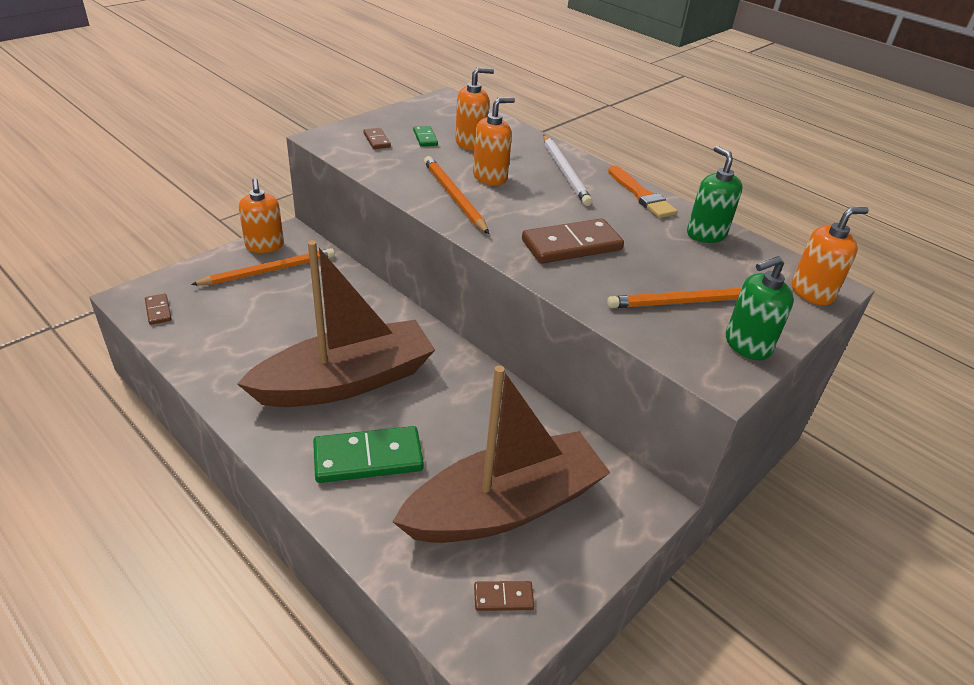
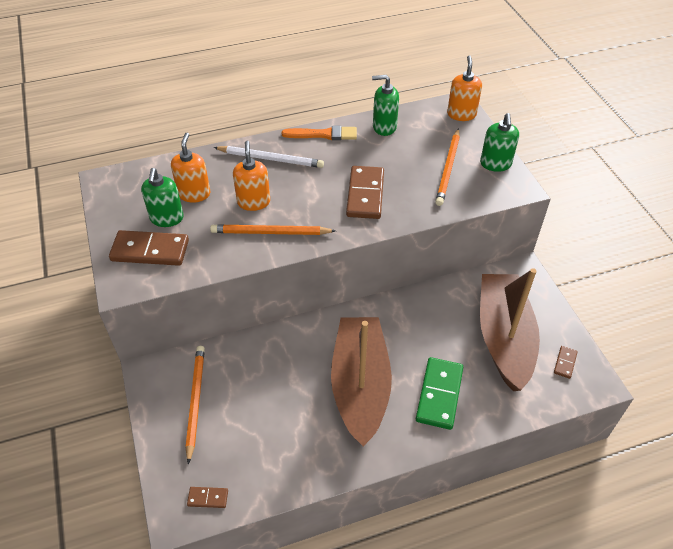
camera: 60 degrees left, 10 degrees up
orange soap dispenser [239,178,284,253] -> none
brown domino [363,128,391,149] -> brown domino [109,230,189,266], size x2.09
green domino [413,126,438,147] -> green soap dispenser [141,168,184,227]

